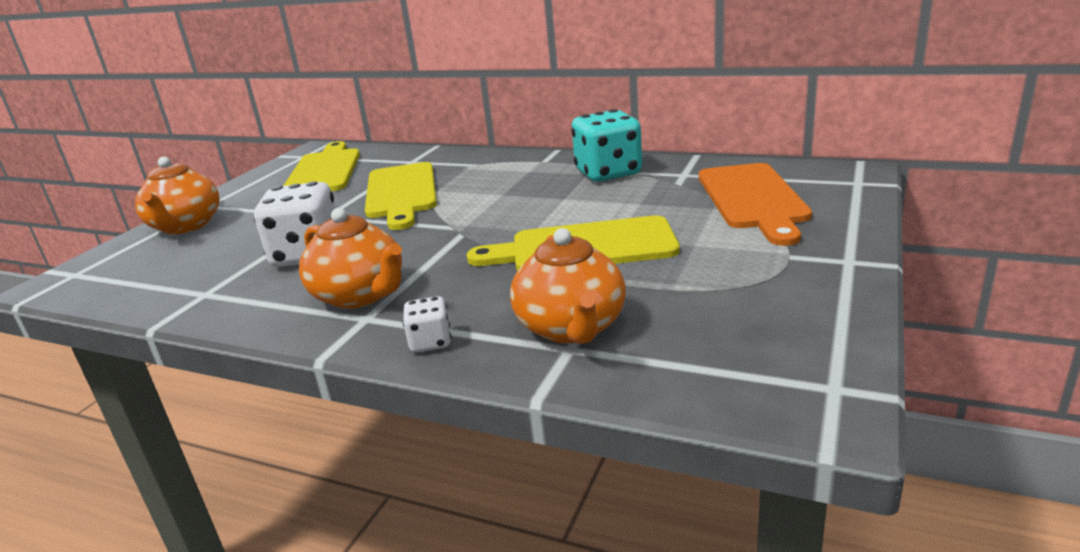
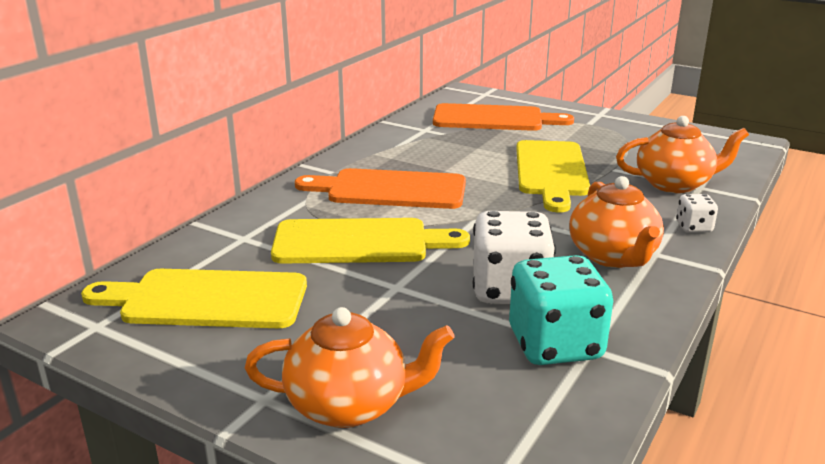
camera: 85 degrees left, 0 degrees up
orange teapot [299,208,402,309] -> orange teapot turned 120 degrees clockwise [570,176,664,268]
turquoise dice [571,109,642,182] -> turquoise dice moved to [509,255,613,365]
none -> orange cutting board [295,168,466,209]

